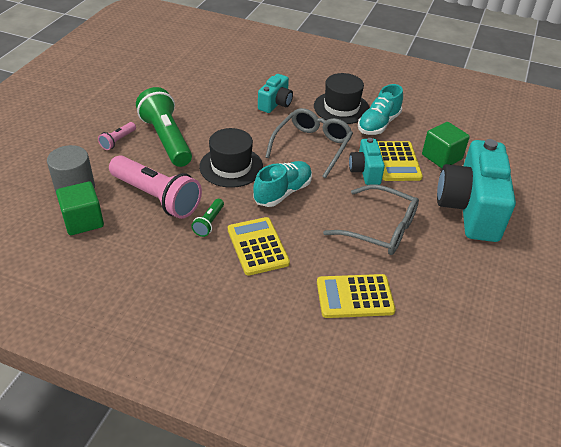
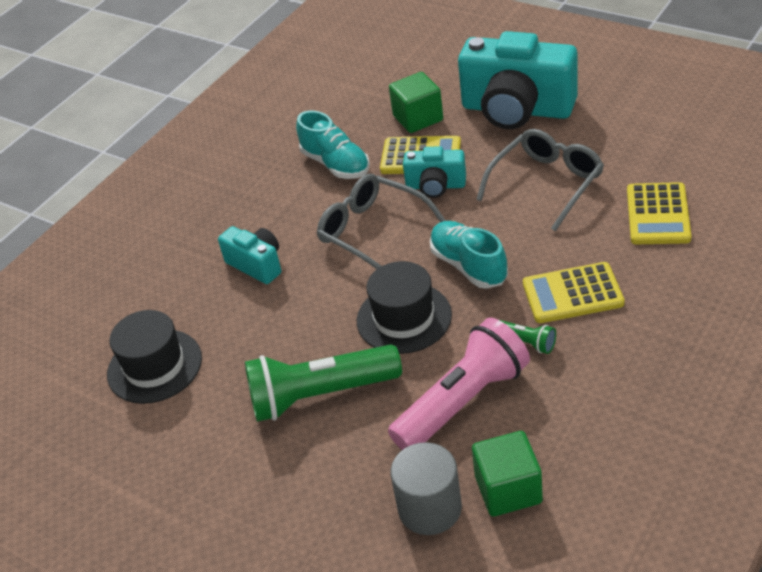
camera: 70 degrees left, 0 degrees up
pink flashlight [98,122,136,150] -> none
black hat [314,73,370,124] -> black hat moved to [107,310,202,404]

